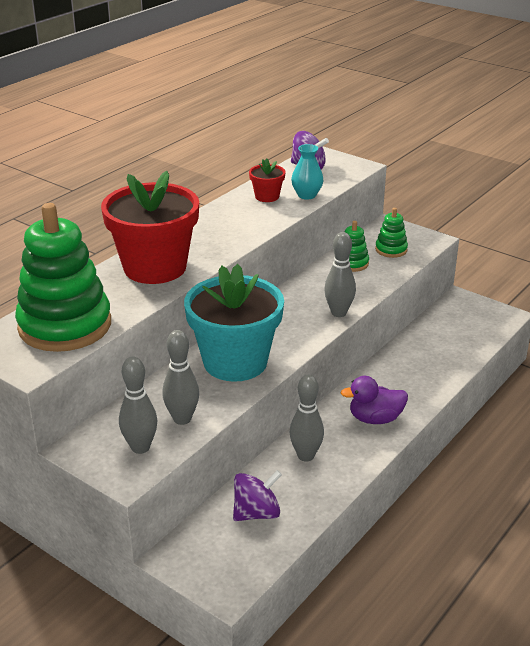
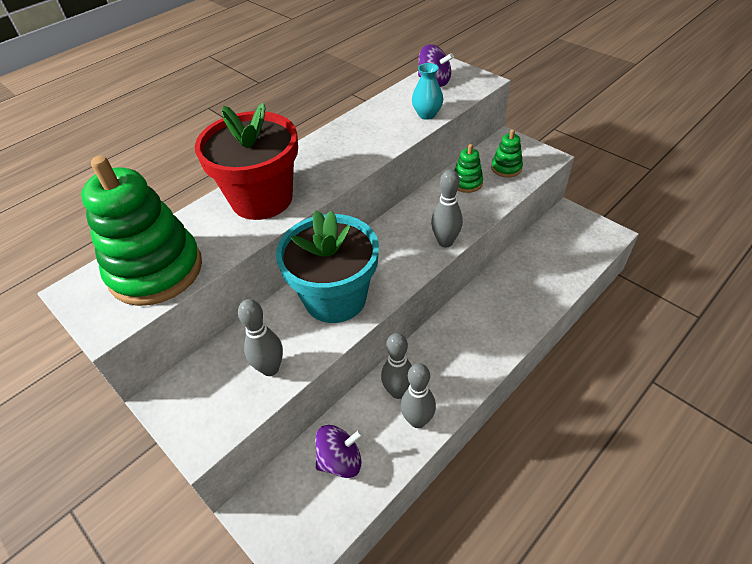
camera: 10 degrees right, 15 degrees up
grey bowling pin [119,357,157,454] -> grey bowling pin moved to [401,363,436,428]
red flower pot [249,159,285,202] -> none
purple duck [341,376,408,424] -> none

